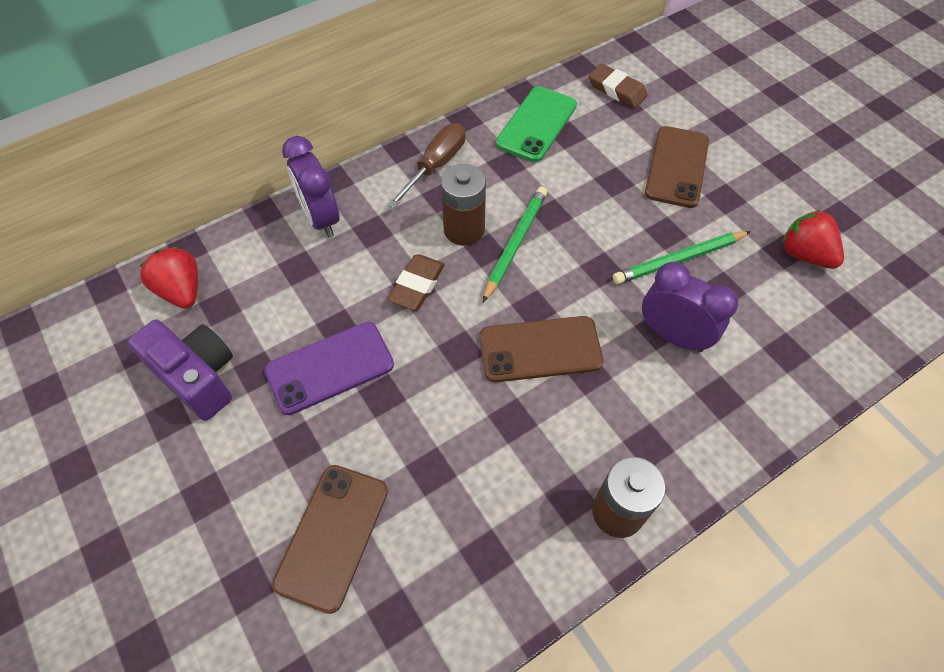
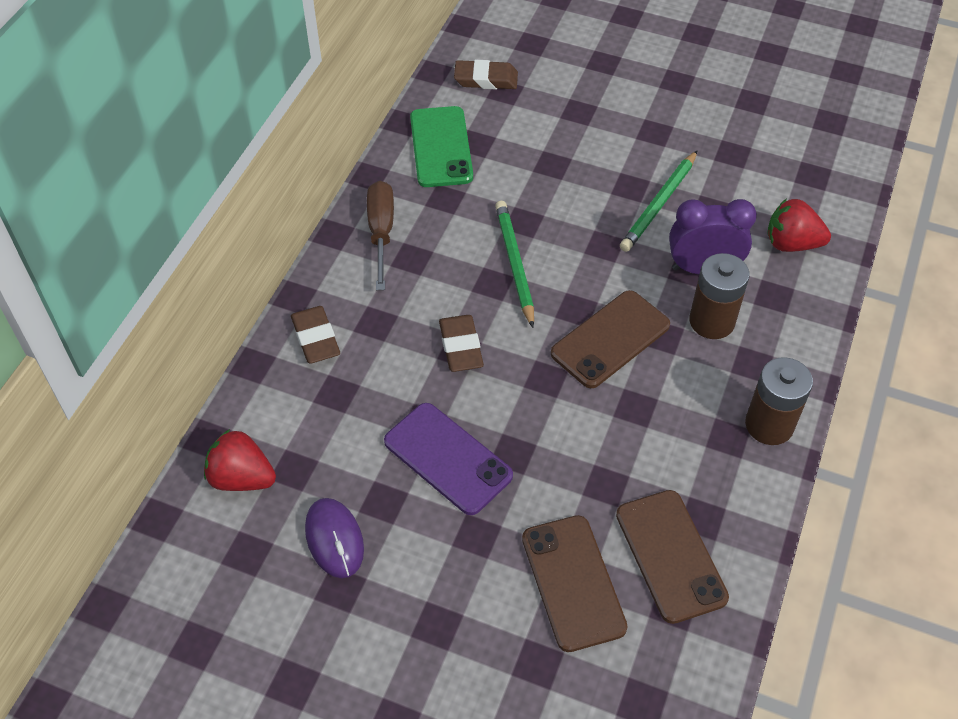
camera: 35 degrees left, 5 degrees down
purple camera [128,319,233,421] -> purple mouse [305,498,364,578]
purple phone [264,322,394,415] -> purple phone turned 75 degrees counterclockwise [384,403,513,515]
purple clock [282,136,340,237] -> brown eraser [291,306,340,364]
brown battery [441,164,486,246] -> brown battery moved to [689,253,750,339]
brown phone [645,126,709,208] -> brown phone moved to [616,490,729,624]
red strawberry [782,210,844,269] -> red strawberry moved to [767,198,831,252]

